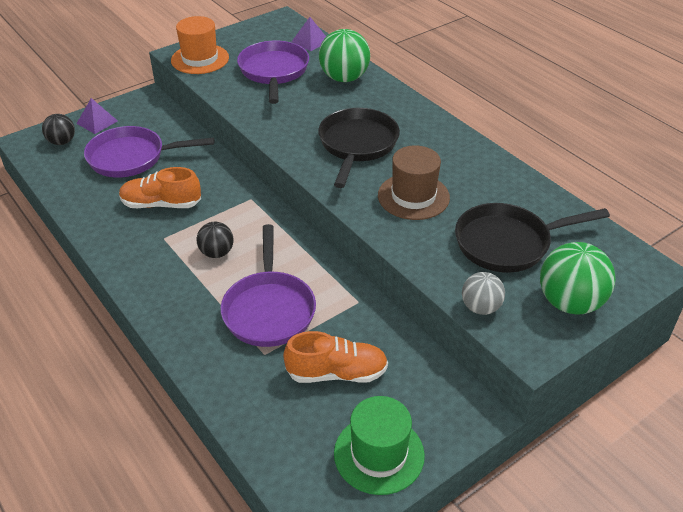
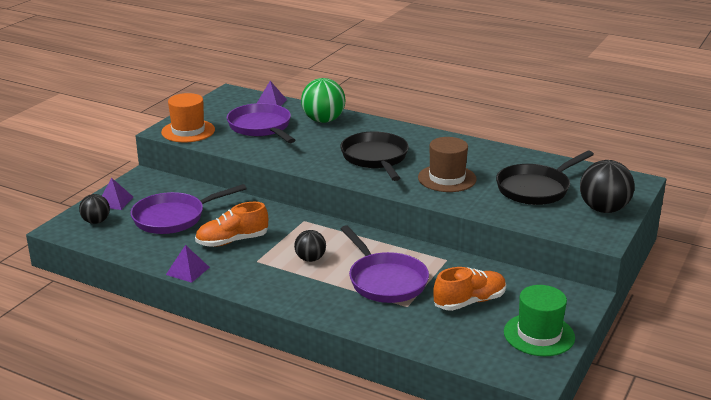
camera: 25 degrees left, 15 degrees down
grey ball [462,272,505,315] -> none
green ball [540,242,616,314] -> black ball [580,160,634,213]
none -> purple pyramid [166,245,210,283]

